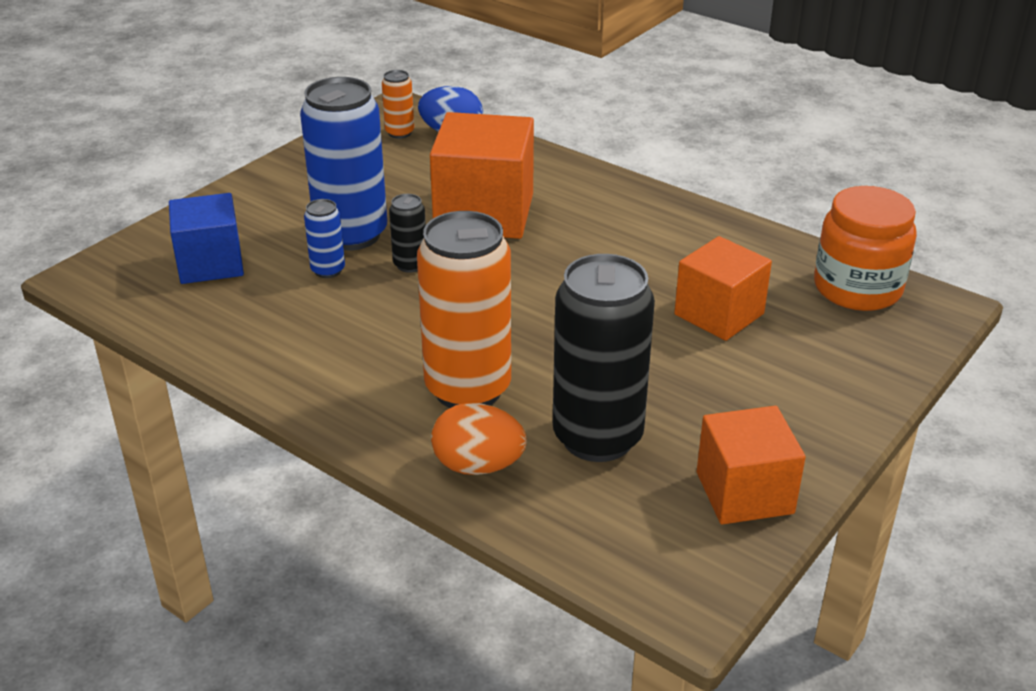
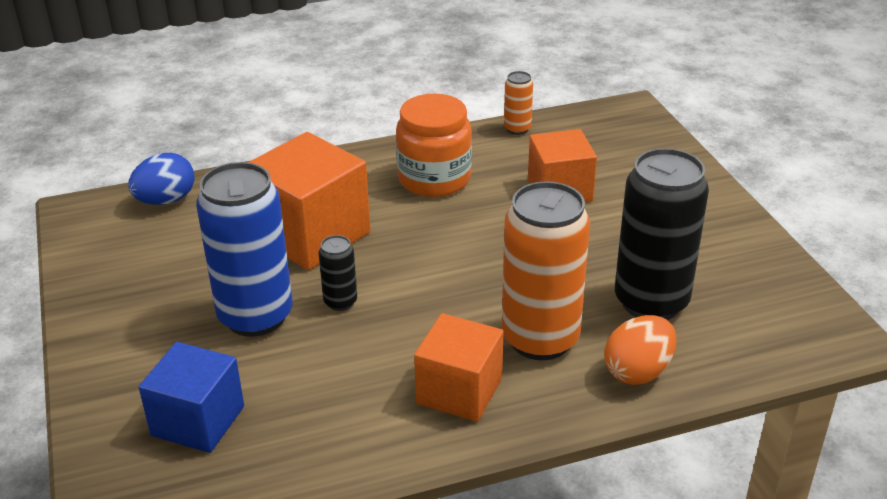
camera: 55 degrees left, 0 degrees up
blue can [304,199,345,278] -> none
orange can [382,70,414,139] -> orange can moved to [504,71,533,135]
orange cube [697,406,806,525] -> orange cube moved to [414,313,504,422]
orange jar [814,186,917,311] -> orange jar moved to [396,94,472,197]

